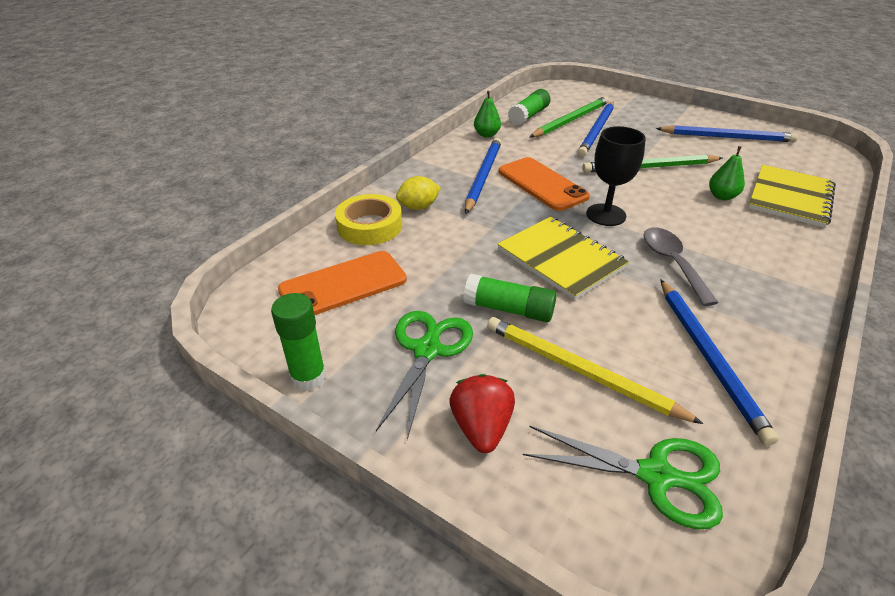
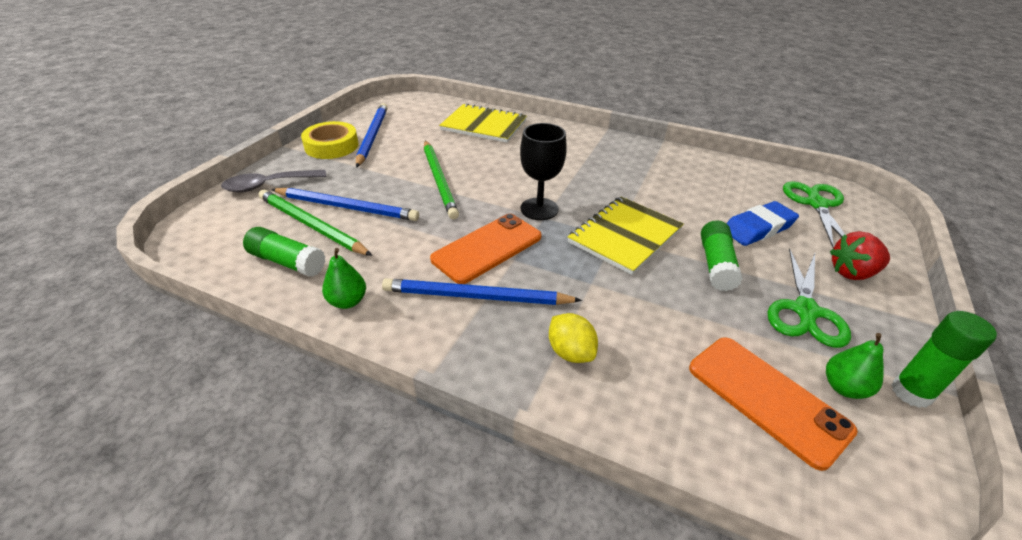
camera: 100 degrees left, 0 degrees up
yellow tape [335,194,402,245] -> yellow tape moved to [301,121,359,159]
green scissors [376,311,473,440] -> green scissors turned 75 degrees counterclockwise [768,248,851,348]
yellow pencil [487,317,704,424] -> blue eraser [726,201,799,246]
grey spoon [644,227,718,306] -> grey spoon moved to [221,170,326,192]
blue pencil [660,279,779,446] -> none
green pear [709,146,745,200] -> green pear moved to [826,333,884,399]

